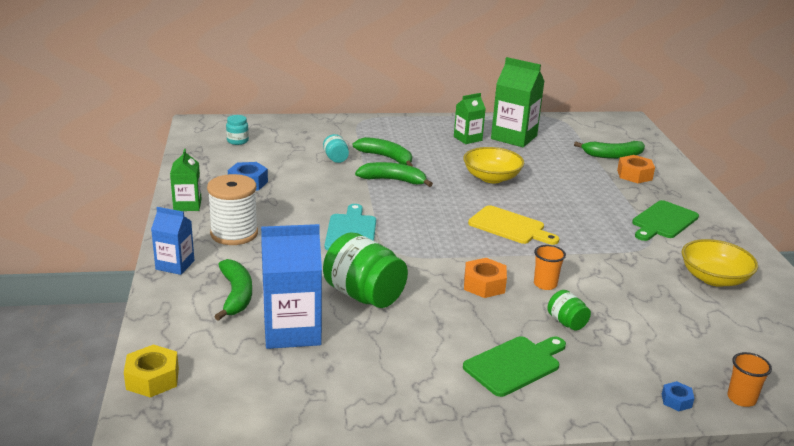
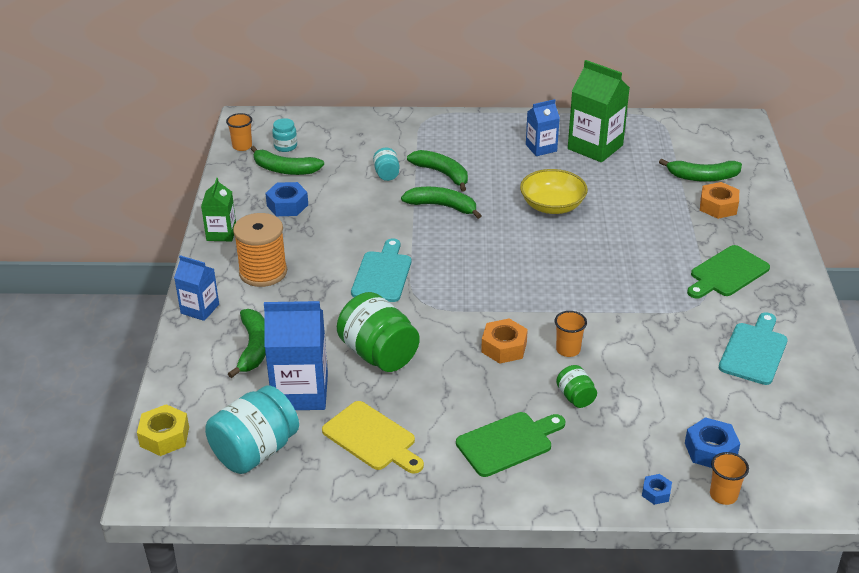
camera: 10 degrees right, 10 degrees up
white spool [207,174,258,245] -> orange spool [233,213,287,287]
green carton [454,93,486,144] -> blue carton [526,99,560,156]
yellow cutting board [468,205,559,245] -> yellow cutting board moved to [322,401,424,474]
yellow bowl [682,239,758,287] -> turquoise cutting board [719,312,788,385]
none -> turquoise jar [205,385,299,474]
none -> orange cup [226,113,252,151]
none -> green banana [251,146,324,175]
none -> blue nut [685,417,740,468]

